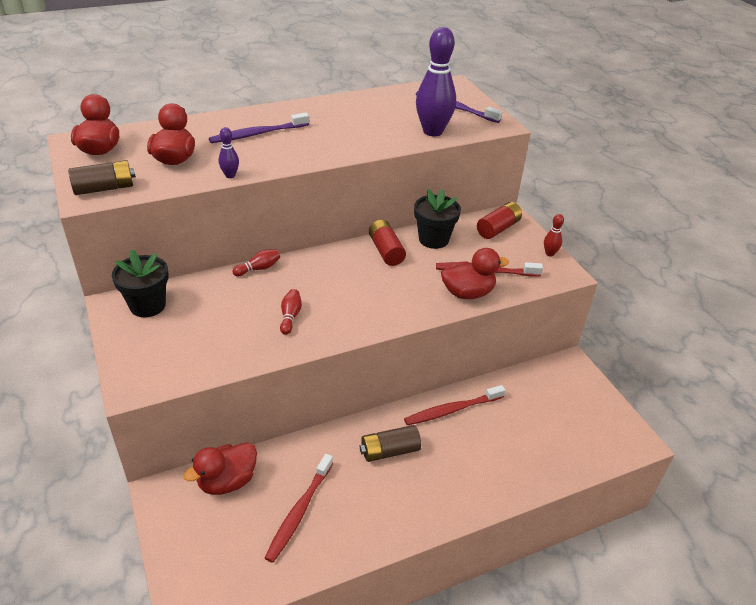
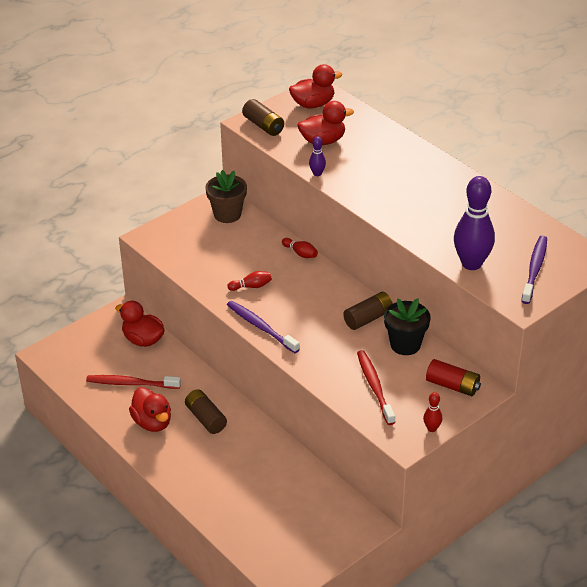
camera: 75 degrees right, 0 degrees up
black flower pot [112,249,169,317] -> brown flower pot [206,170,247,223]
purple toothbrush [209,113,309,143] -> purple toothbrush moved to [227,301,300,353]
red battery [369,220,406,266] -> brown battery [343,292,393,330]
red toothbrush [404,385,505,425] -> none
red duck [441,248,509,299] -> red duck moved to [129,387,171,432]

